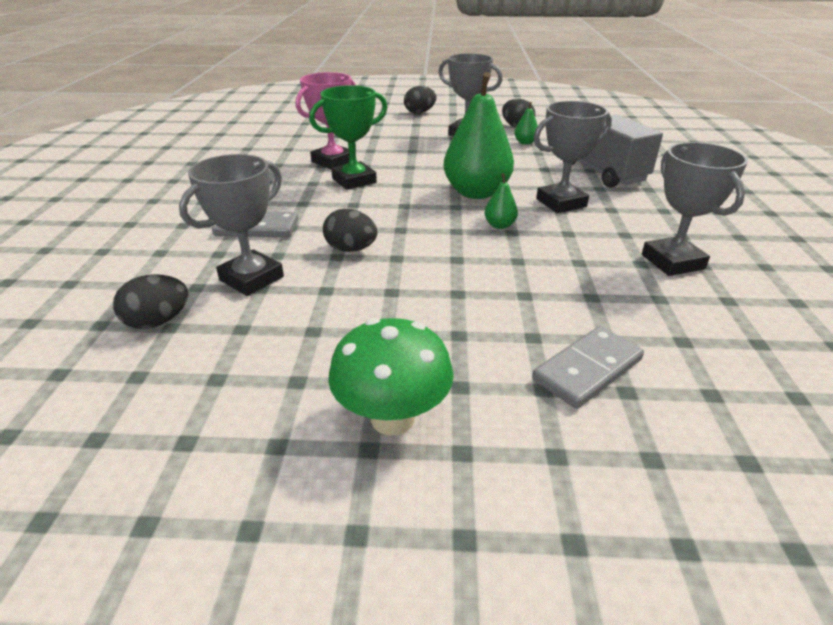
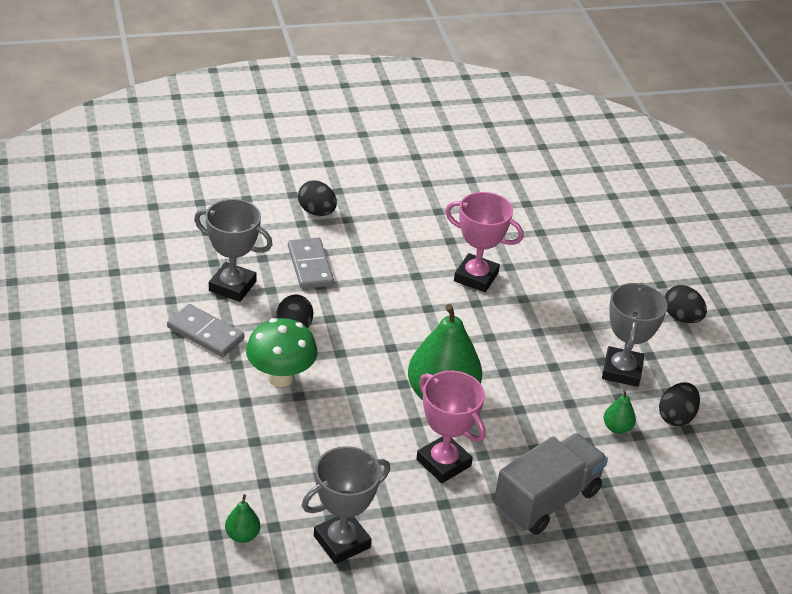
camera: 70 degrees right, 5 degrees up
black egg [113,275,188,329] -> black egg moved to [298,180,337,216]
green trophy [309,85,387,190] -> none
green mushroom [328,318,454,435] -> green mushroom moved to [246,318,318,387]
green pear [485,173,518,229] -> green pear moved to [225,494,260,543]
grey domino [532,326,644,409] -> grey domino moved to [167,304,244,357]
grey trophy [534,101,612,213] -> pink trophy [416,371,485,483]

